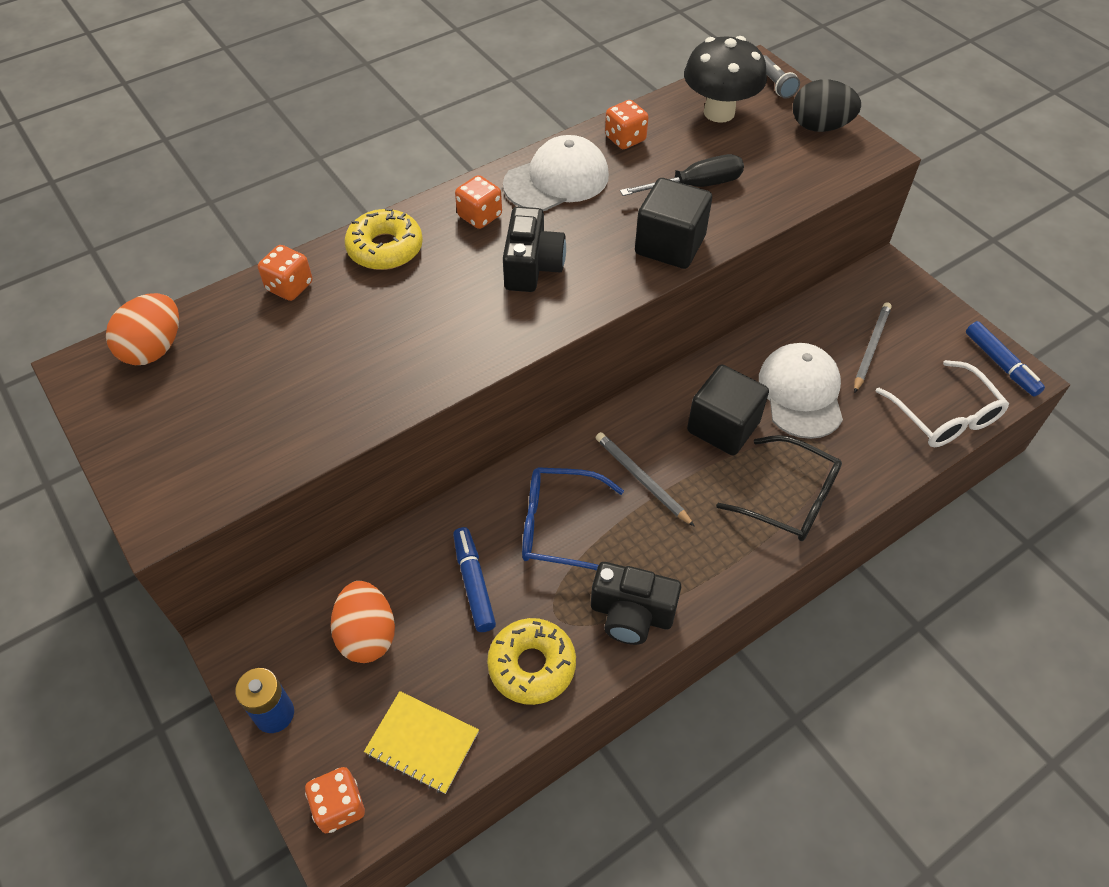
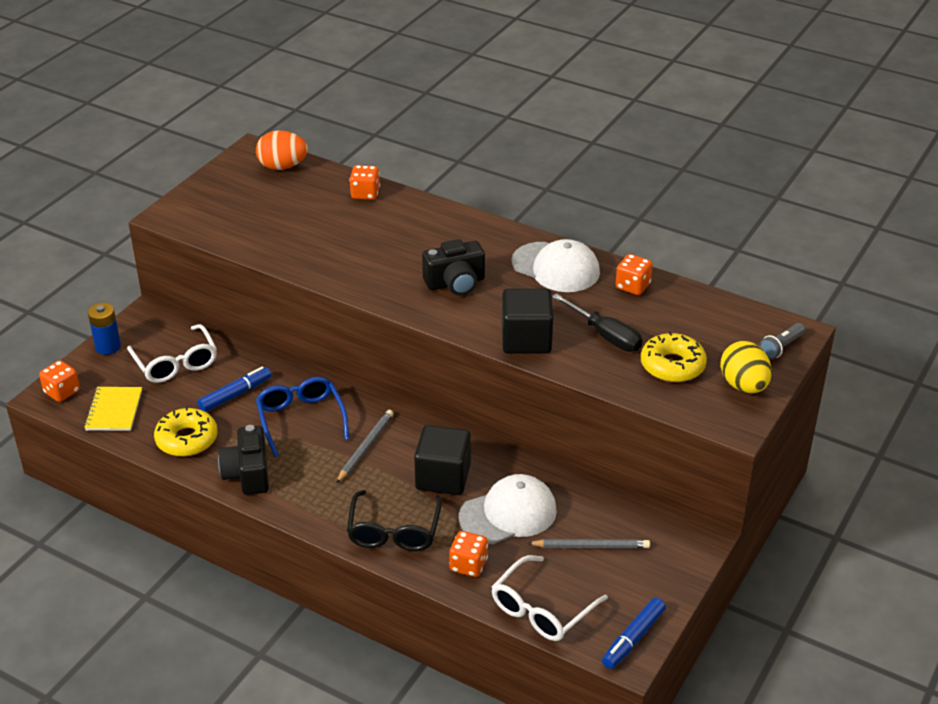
camera: 65 degrees right, 15 degrees down
orange egg [331,581,395,663] -> white glasses [127,324,217,383]
yellow donut [344,208,423,270] -> yellow donut moved to [641,331,707,382]
orange dice [455,175,502,229] -> orange dice moved to [449,531,488,577]
black mushroom [684,36,767,123] -> none
black egg [793,79,861,132] -> yellow egg [720,341,772,393]

